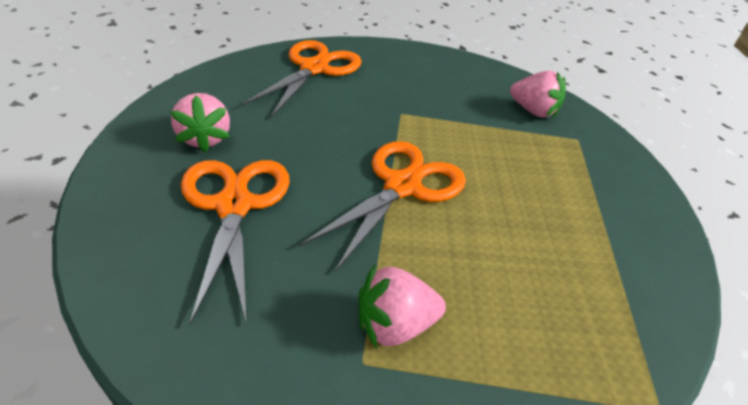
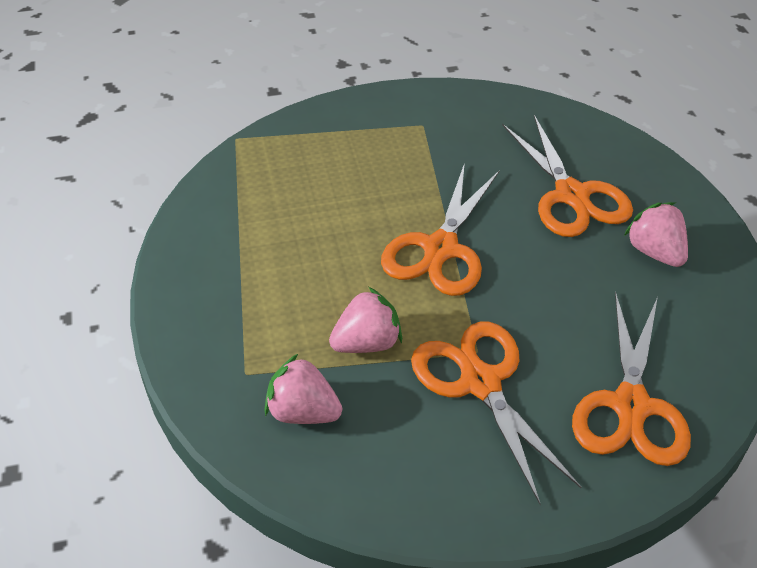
camera: 170 degrees right, 5 degrees up
pink strawberry [359,264,446,349] -> pink strawberry moved to [329,287,402,353]
none -> orange scissors [411,322,581,505]

